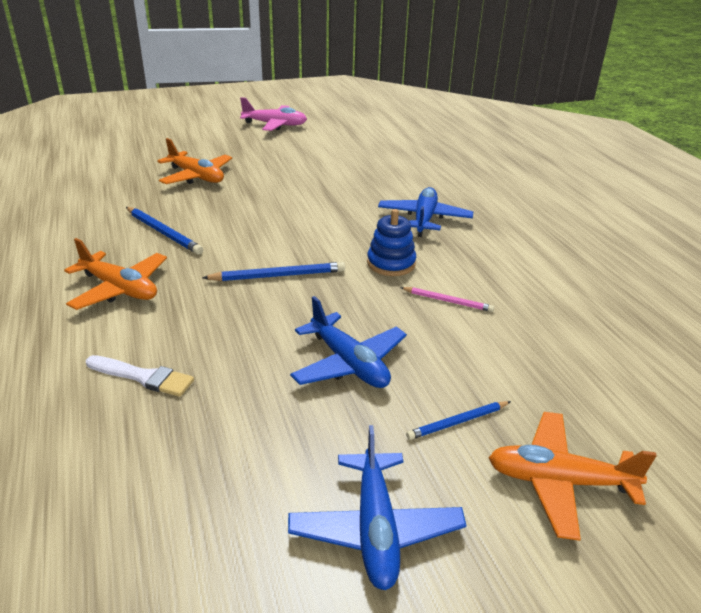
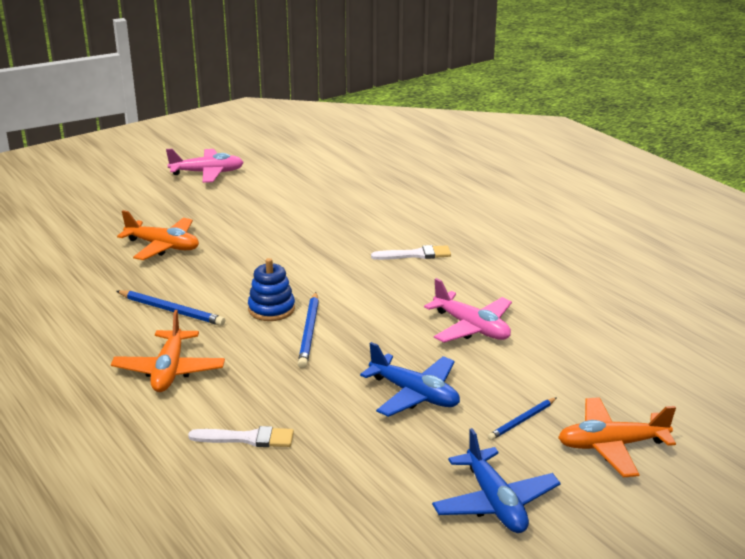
camera: 15 degrees left, 5 degrees down
orange plane [64,238,167,310] -> orange plane turned 75 degrees clockwise [111,310,225,392]
blue pencil [202,262,345,281] -> blue pencil turned 120 degrees clockwise [298,292,319,368]
blue stacking toy [367,209,416,276] -> blue stacking toy moved to [248,258,295,321]
blue plane [378,187,473,237] -> white brush [371,245,451,260]
pink pencil [400,287,494,312] -> pink plane [424,278,512,343]

